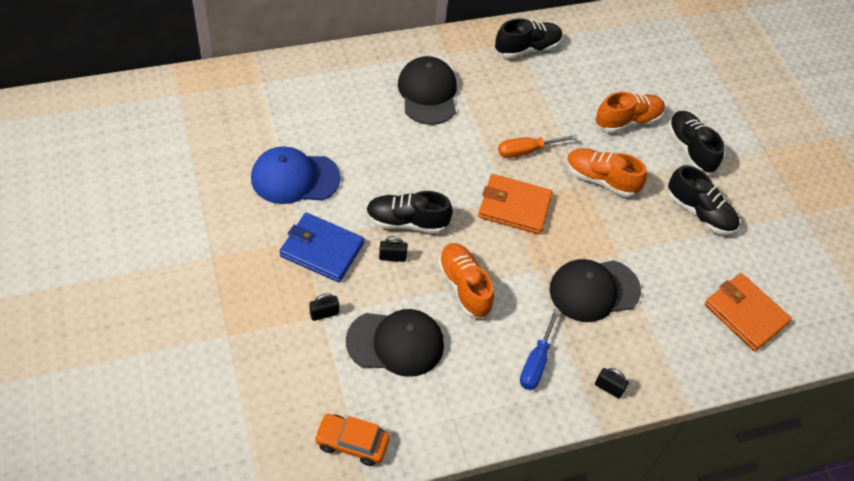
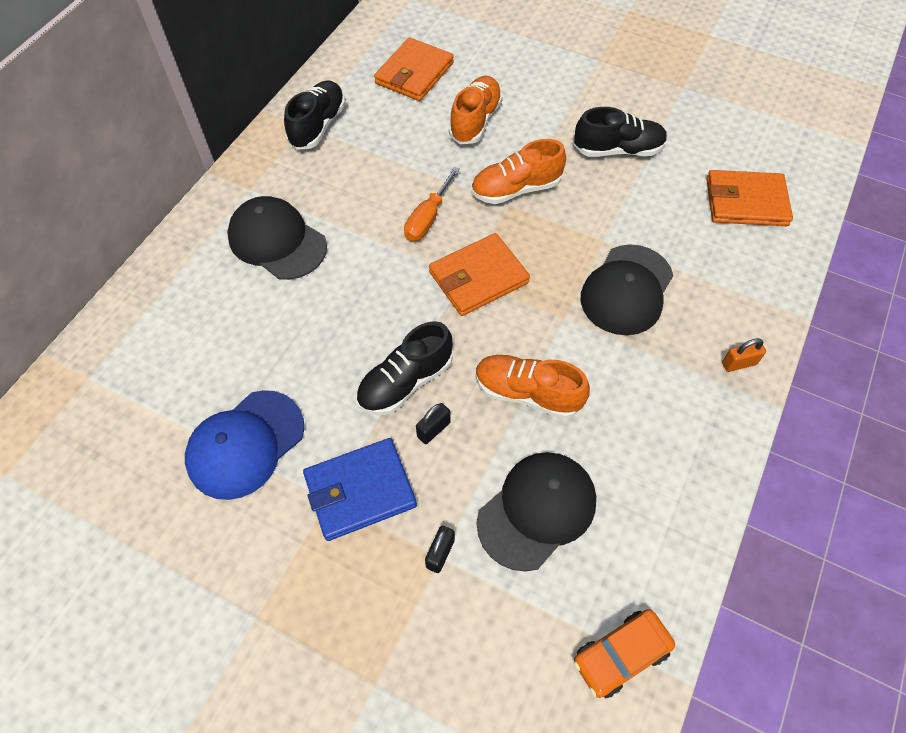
camera: 40 degrees left, 5 degrees up
blue screwdriver [520,309,560,390] -> none
black padlock [595,368,629,398] -> orange padlock [722,338,766,372]
black shoe [668,111,725,174] -> none
none -> orange wallet [374,37,454,101]

